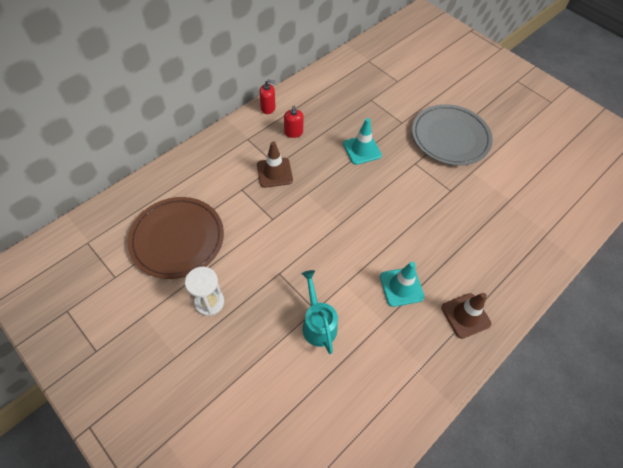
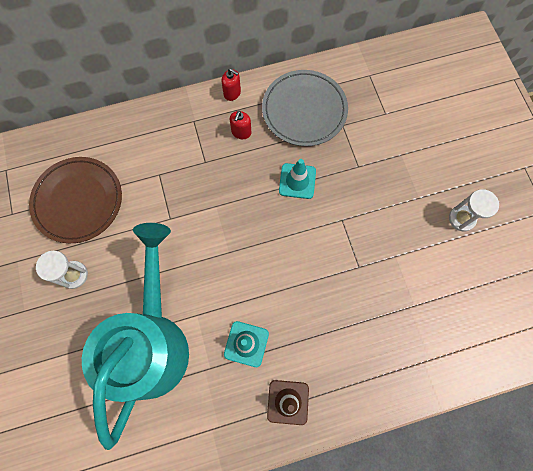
camera: 30 degrees right, 15 degrees up
brown traffic cone [257,142,293,188] -> none
turquoise watering can [302,270,338,354] -> turquoise watering can [82,223,189,450], size x2.38
grey plate [412,104,493,166] -> grey plate moved to [262,70,348,146]
none -> white hourglass [449,189,499,231]

